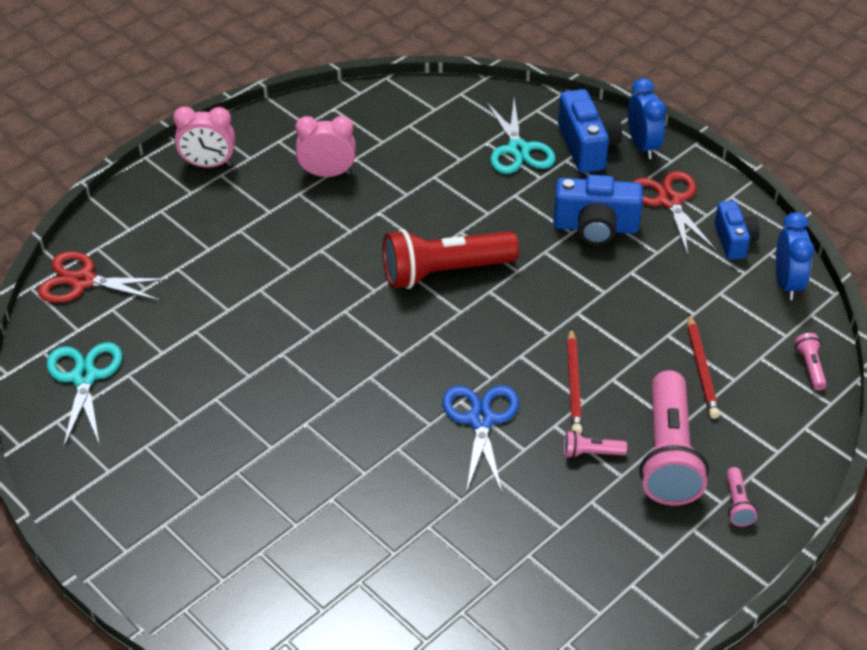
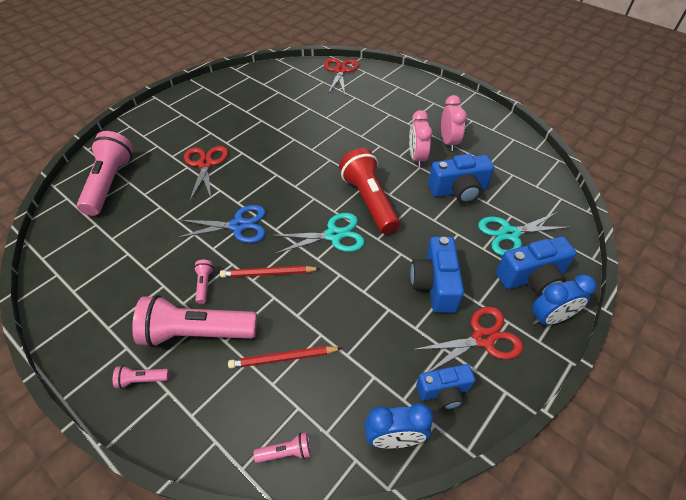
camera: 85 degrees right, 5 degrees up
turquoise scissors [47,342,122,448] -> turquoise scissors moved to [271,213,365,254]
pink clock [173,106,235,168] -> pink clock moved to [409,110,432,167]
none -> pink flashlight [77,131,133,216]
none -> red scissors [184,146,228,202]
none -> blue camera [428,154,494,203]

